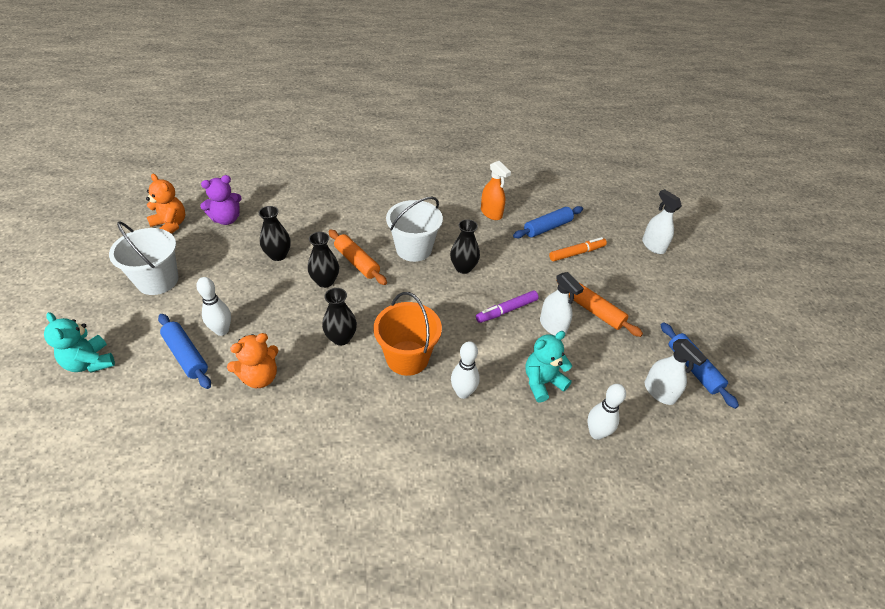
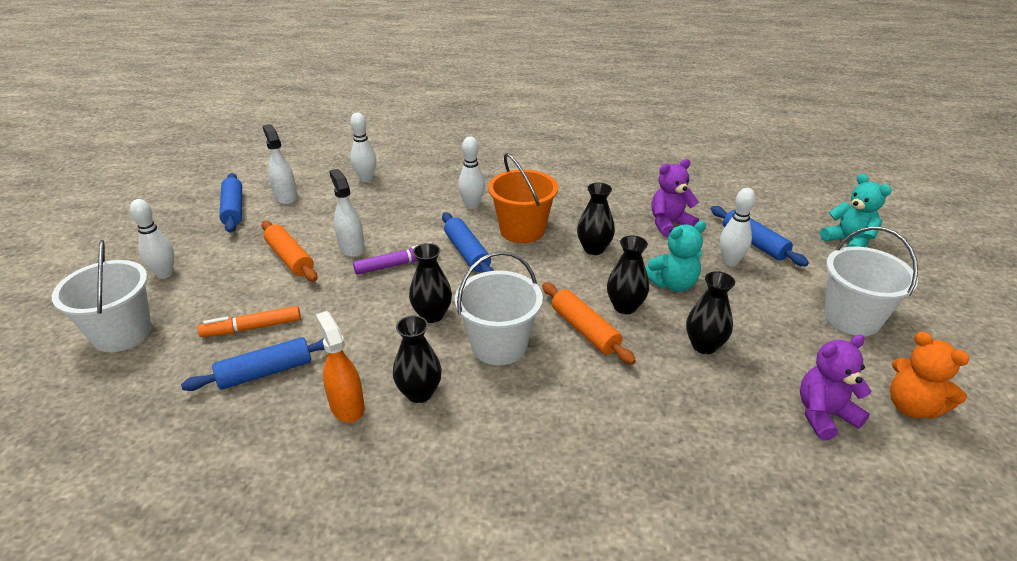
camera: 170 degrees left, 10 degrees down
orange teddy bear [227,333,279,388] -> purple teddy bear [651,159,699,237]
turquoise teddy bear [525,331,572,403] -> turquoise teddy bear moved to [646,221,706,292]
white spray bottle [642,189,682,254] -> white bucket [52,240,152,352]
none -> white bowling pin [130,199,174,279]
none -> black vase [393,316,442,403]
none -> blue rolling pin [442,212,494,273]

